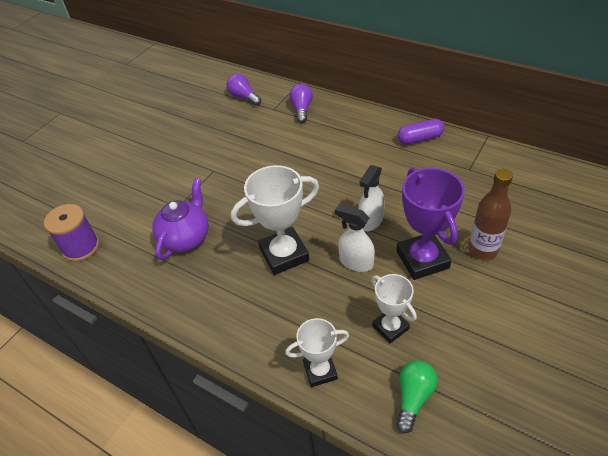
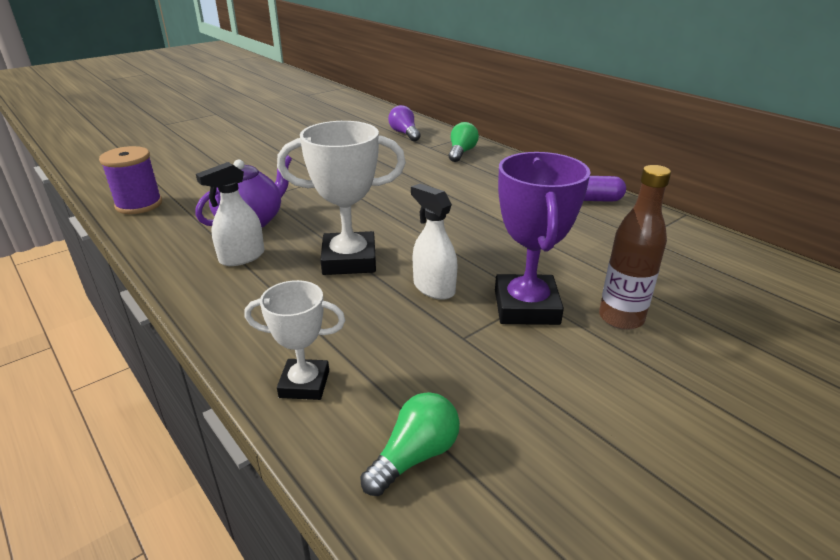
camera: 15 degrees right, 15 degrees down
purple light bulb [290,84,313,123] -> green light bulb [449,122,479,162]
white spray bottle [358,165,385,231] -> white spray bottle moved to [196,162,264,266]
white trophy [371,274,417,343] -> none

